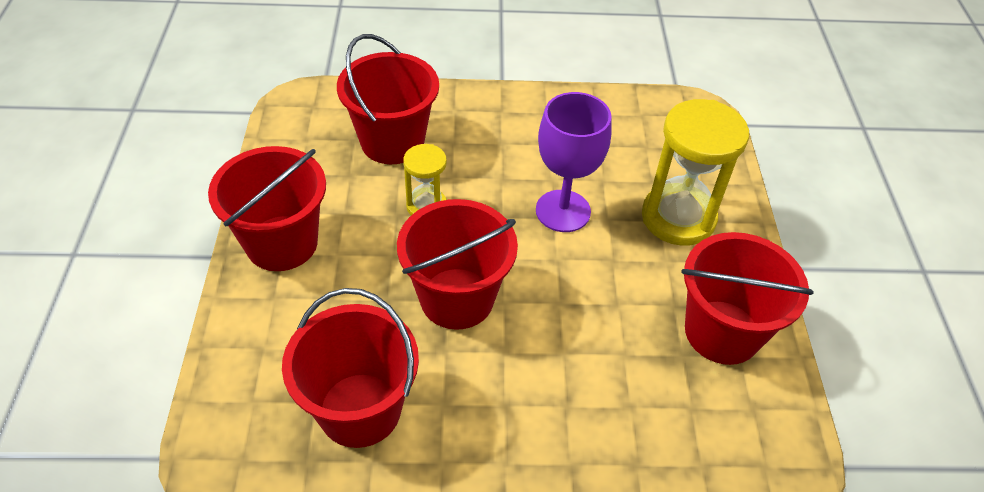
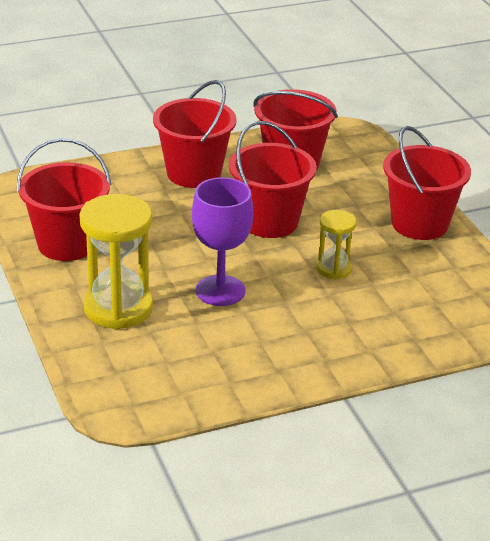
camera: 160 degrees right, 15 degrees down
red bucket [337,34,439,164] -> red bucket moved to [153,80,237,188]

